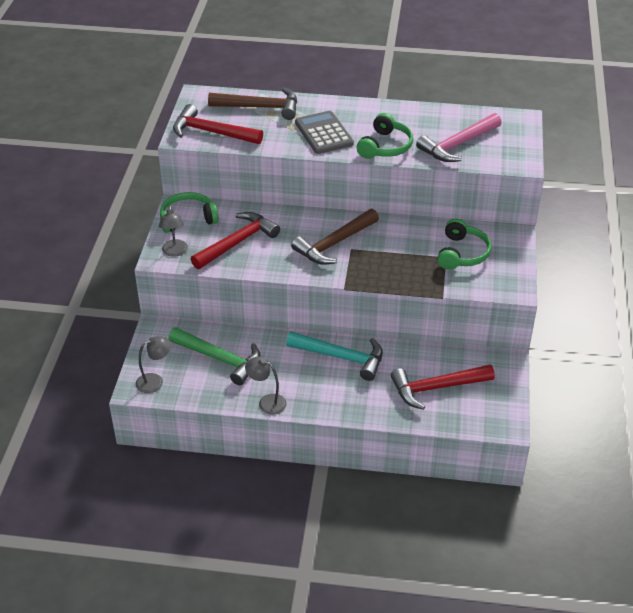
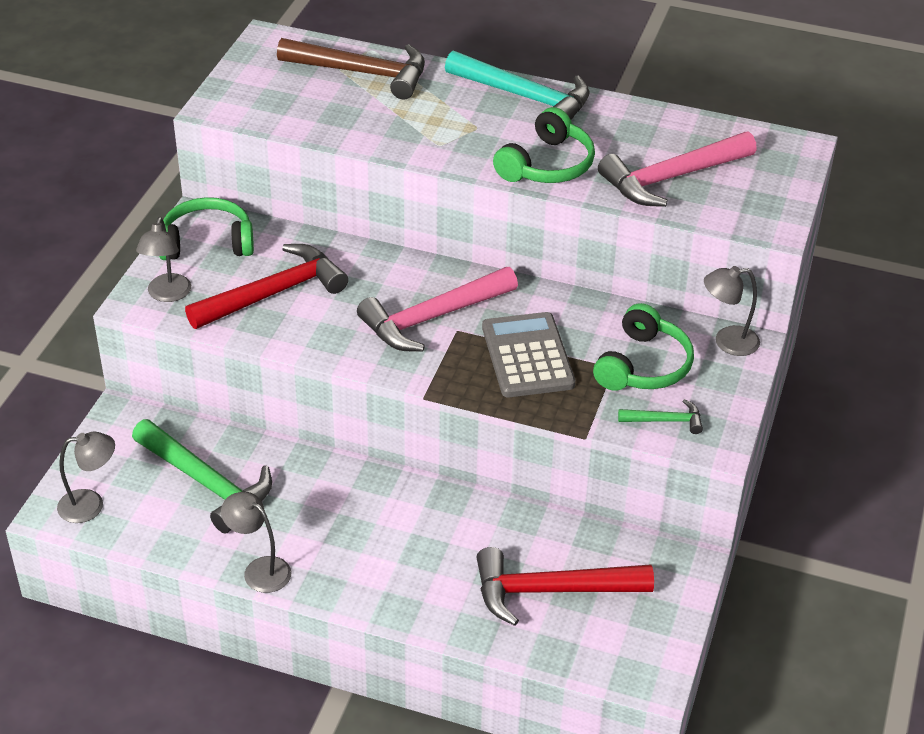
camera: 10 degrees right, 0 degrees up
red hammer [173,104,263,144] -> none
turquoise hammer [286,332,383,381] -> turquoise hammer moved to [445,51,590,120]
brown hammer [291,209,379,265] -> pink hammer [357,267,518,352]
grey calculator [295,111,354,154] -> grey calculator moved to [482,312,575,397]
none -> green hammer [618,399,703,434]
none -> grey lamp [704,266,760,356]

